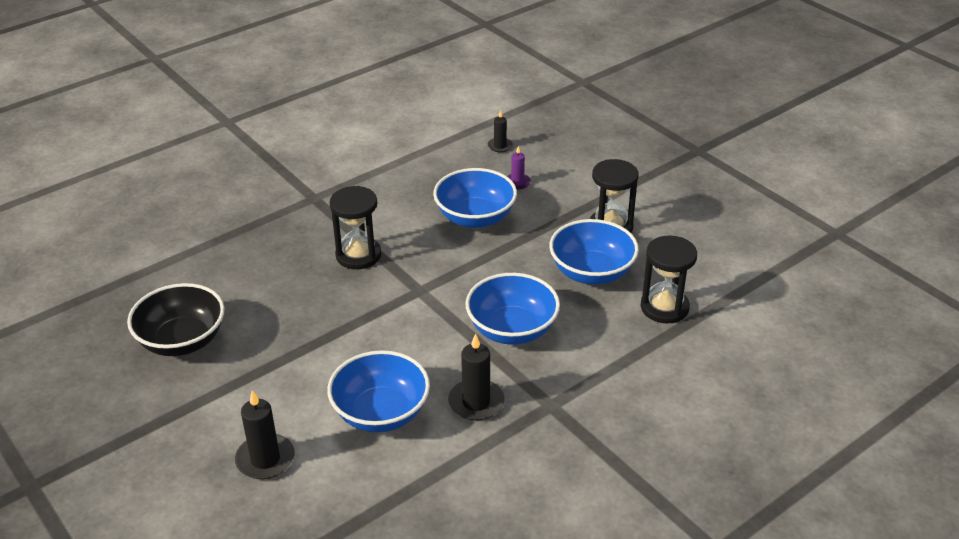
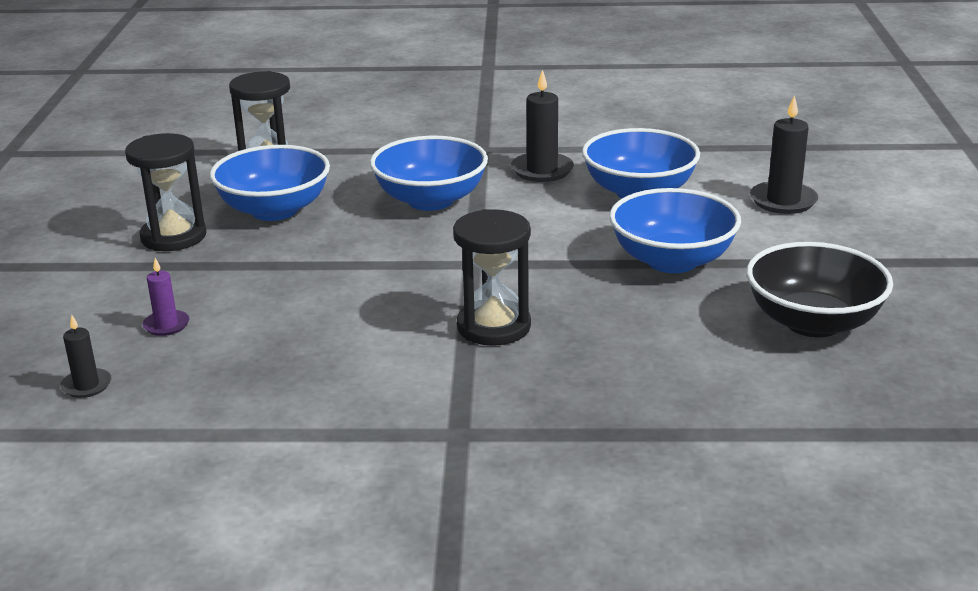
camera: 140 degrees left, 10 degrees down
blue bowl [433,168,517,228] -> blue bowl moved to [609,188,741,273]

